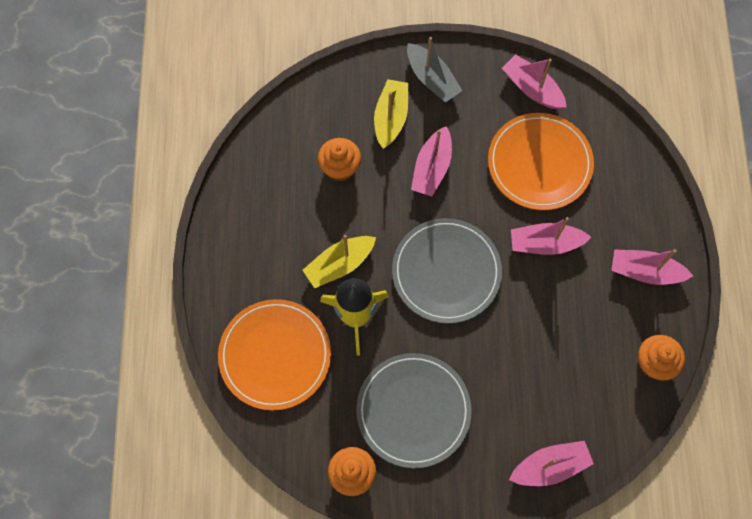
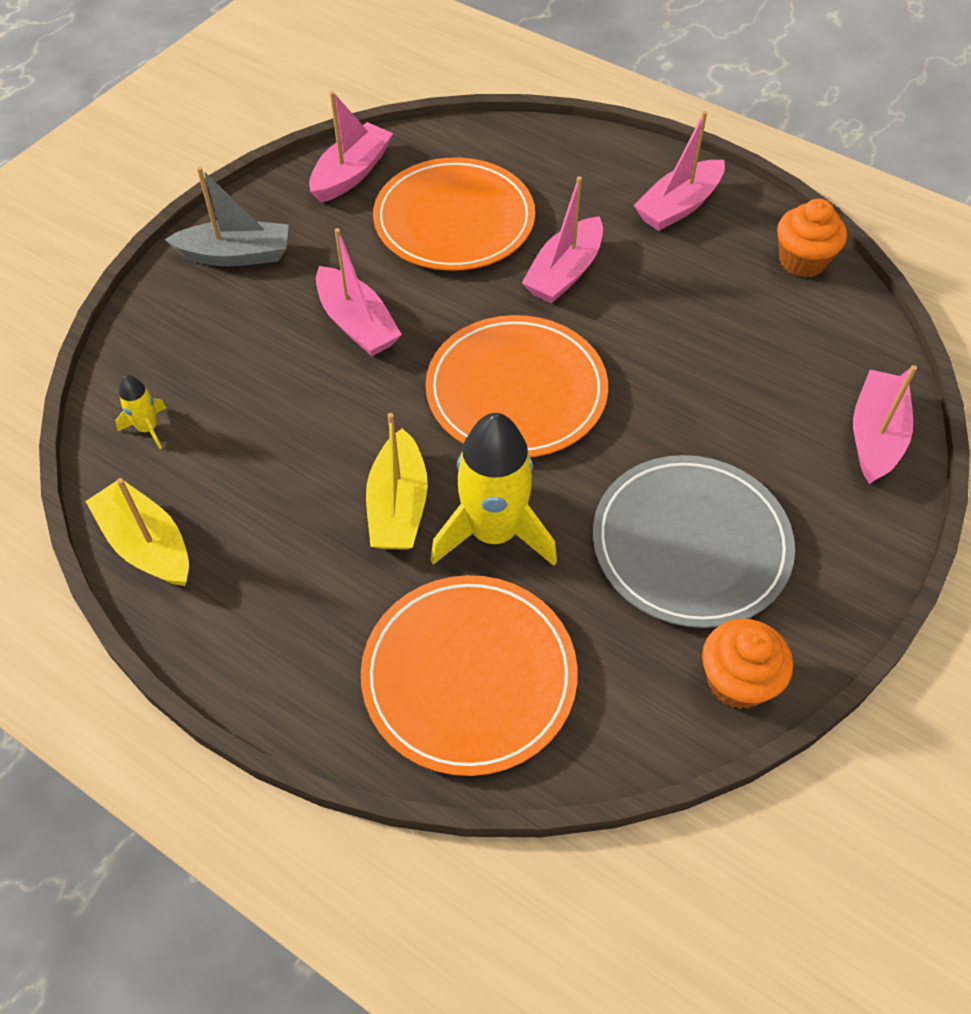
camera: 55 degrees left, 15 degrees down
orange cupcake [318,138,361,181] -> none
yellow boat [374,79,409,149] -> yellow boat moved to [85,478,189,586]
grey plate [392,218,502,323] -> orange plate [425,315,608,457]
pink boat [502,54,566,109] -> pink boat turned 135 degrees clockwise [309,91,393,203]
none -> yellow rocket [115,375,166,449]

